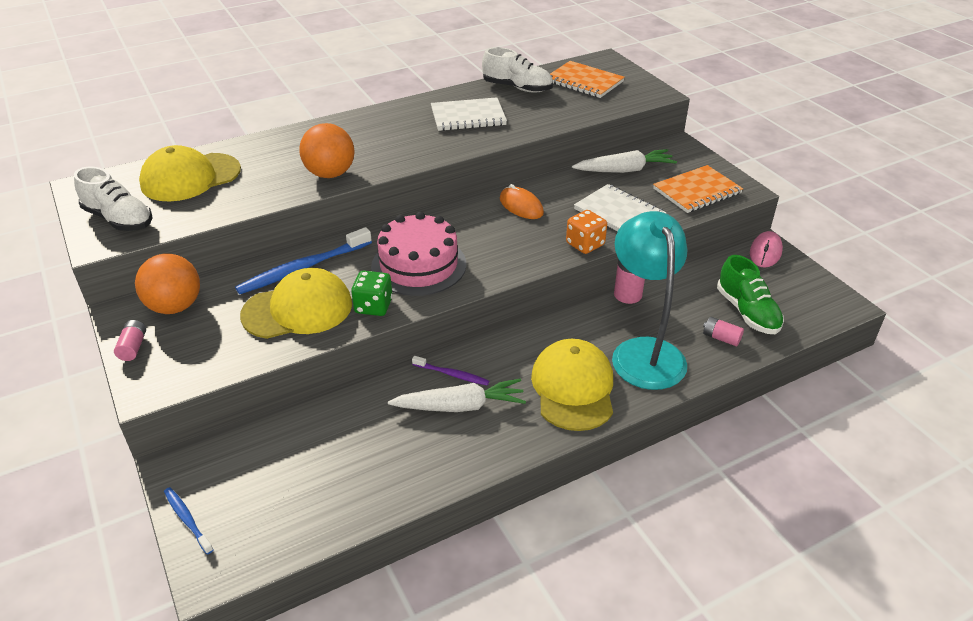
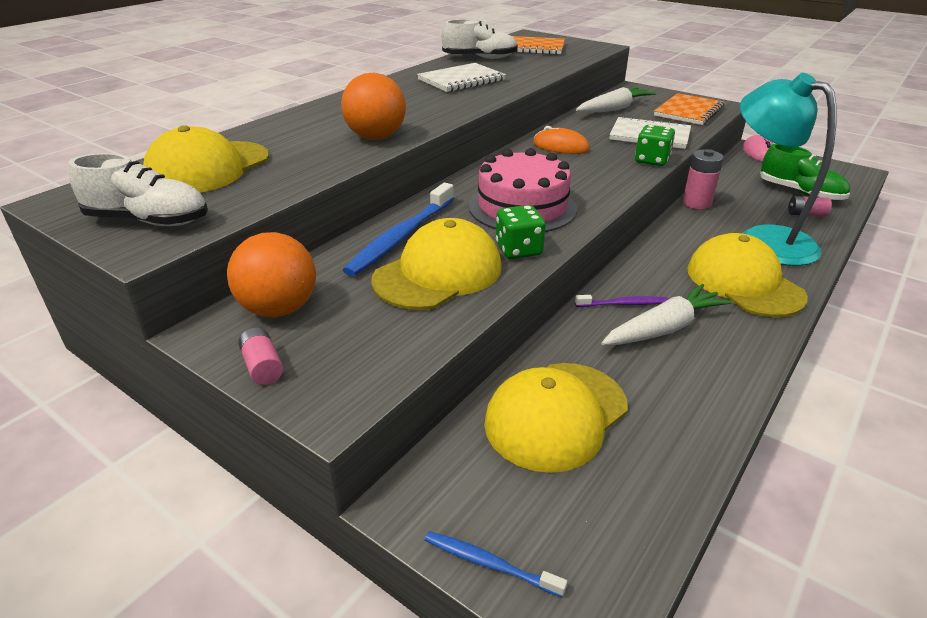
camera: 25 degrees left, 5 degrees down
orange dice [566,210,607,254] -> green dice [635,125,675,166]
none -> yellow cap [484,363,628,473]

